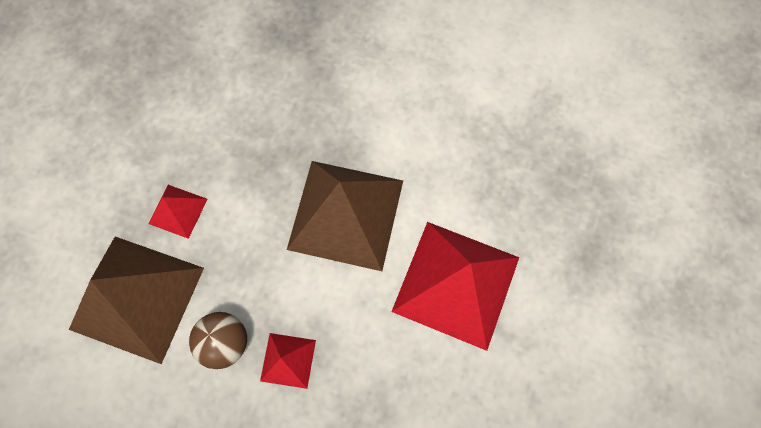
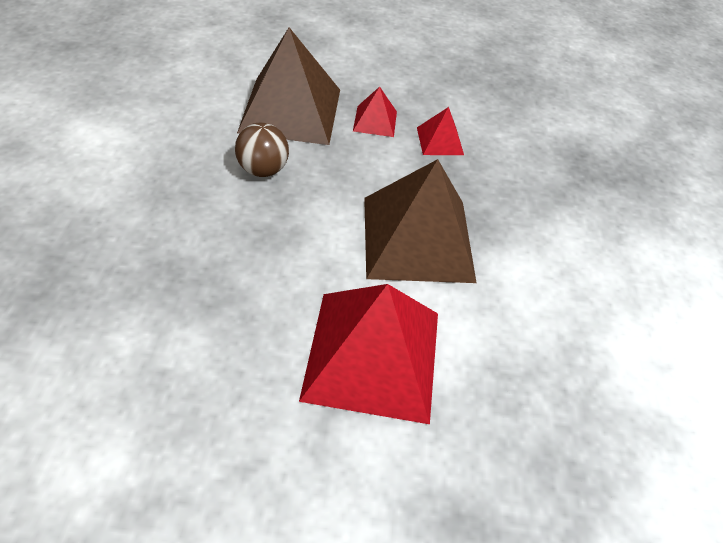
camera: 70 degrees right, 20 degrees down
red pyramid [260,333,316,389] -> red pyramid moved to [417,107,464,155]

